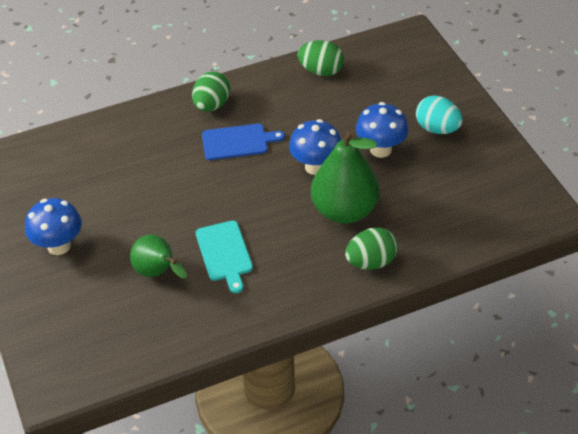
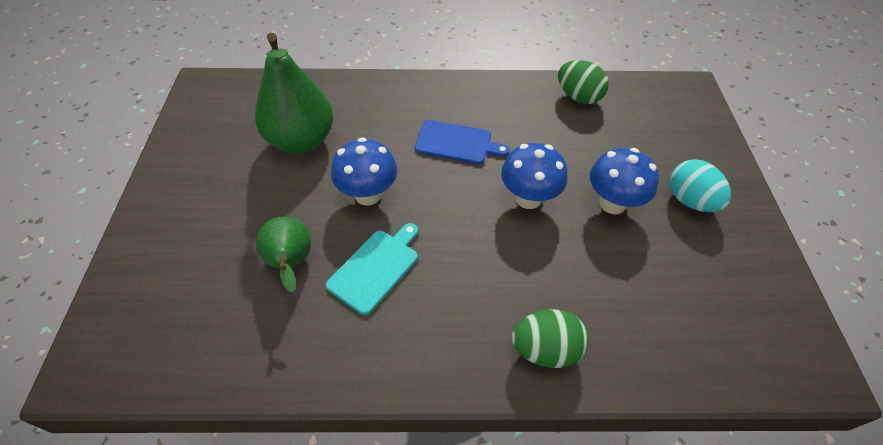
camera: 20 degrees right, 5 degrees up
blue mushroom [25,198,82,255] -> blue mushroom moved to [331,137,397,206]
green egg [192,71,230,112] -> none
turquoise cutting board [196,221,253,293] -> turquoise cutting board turned 150 degrees counterclockwise [326,223,418,315]
green pear [311,128,380,224] -> green pear moved to [255,33,333,154]

